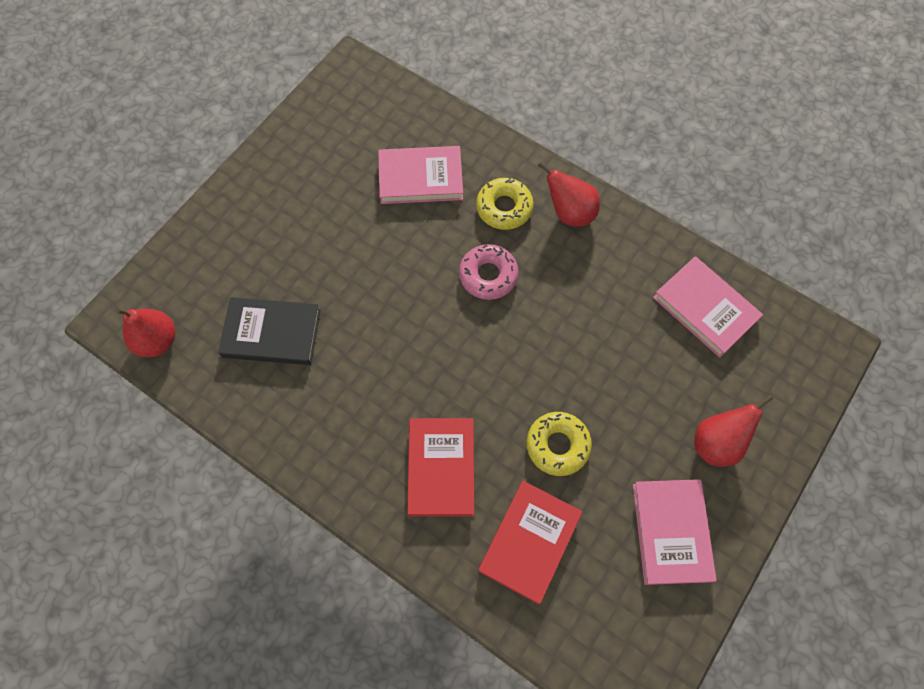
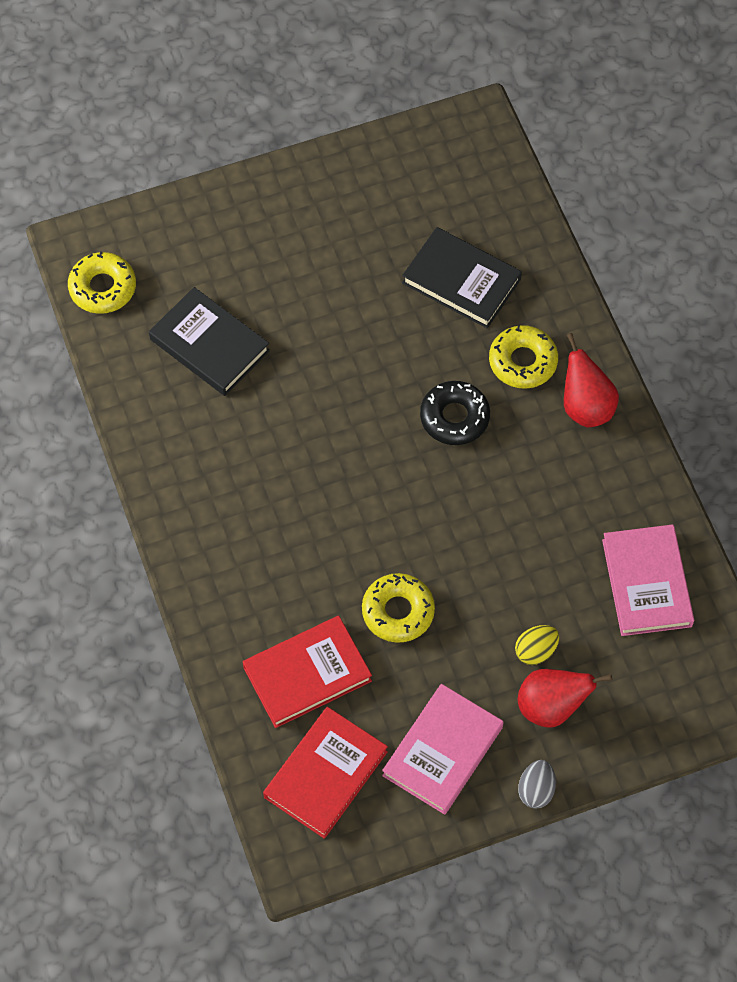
camera: 35 degrees right, 5 degrees down
red pear [115,308,175,357] -> yellow donut [68,252,136,314]
pink book [378,146,463,204] -> black book [402,227,522,328]
red book [407,418,474,517] -> red book moved to [263,707,388,839]
pink donut [459,244,519,300] -> black donut [420,381,490,445]
none -> yellow egg [515,625,559,665]
none -> grey egg [518,760,556,809]

